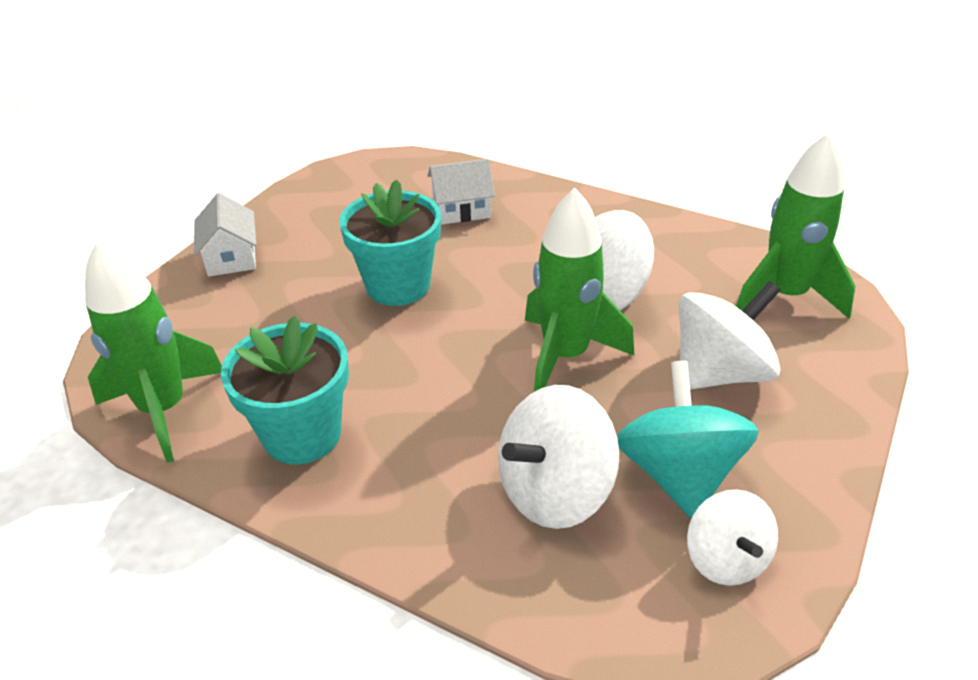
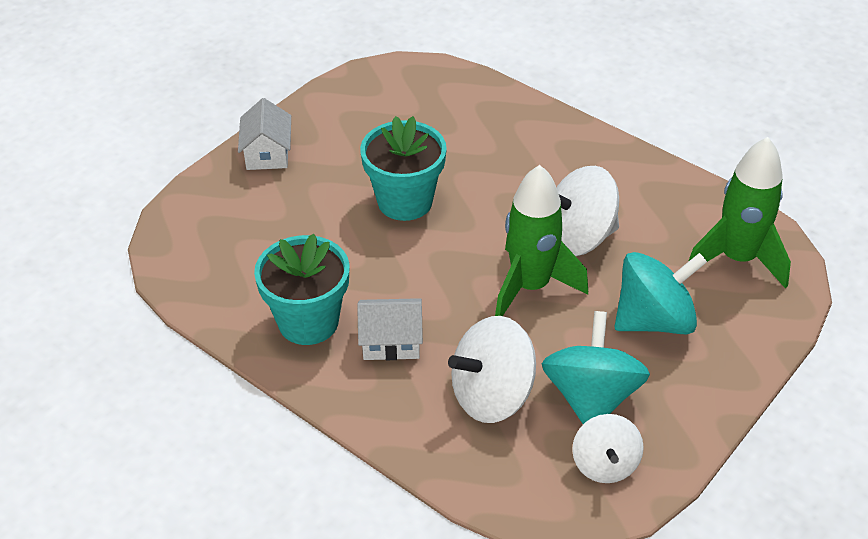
camera: 10 degrees right, 5 degrees up
green rocket [85,240,222,463] -> none
white house [427,159,495,225] -> white house moved to [357,298,423,360]
white spinning top [679,281,781,390] -> turquoise spinning top [614,252,707,334]

